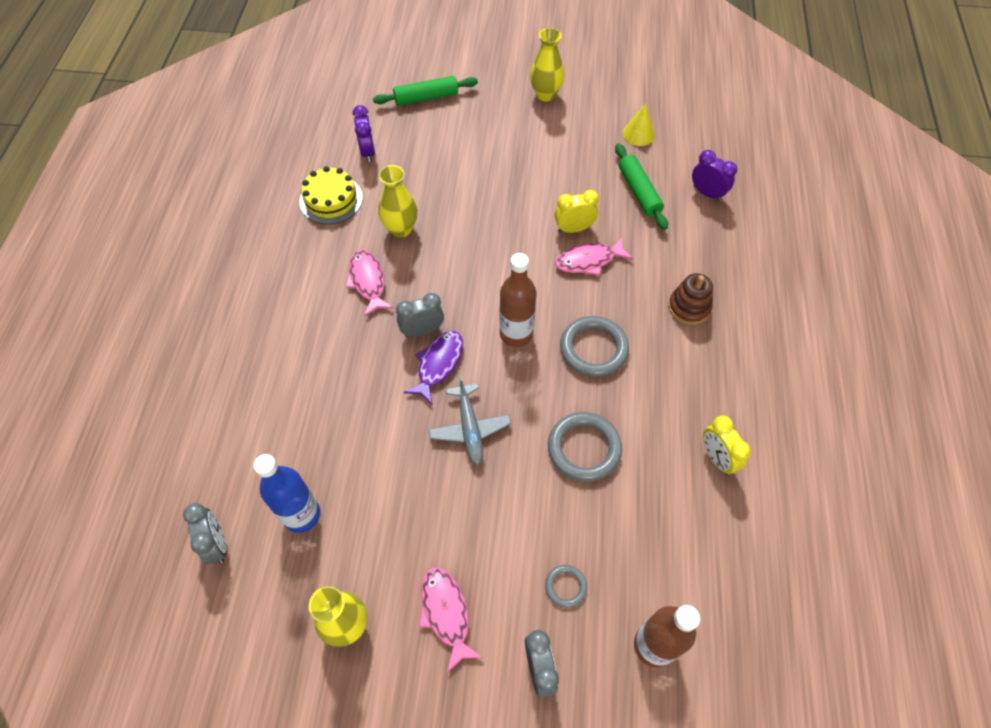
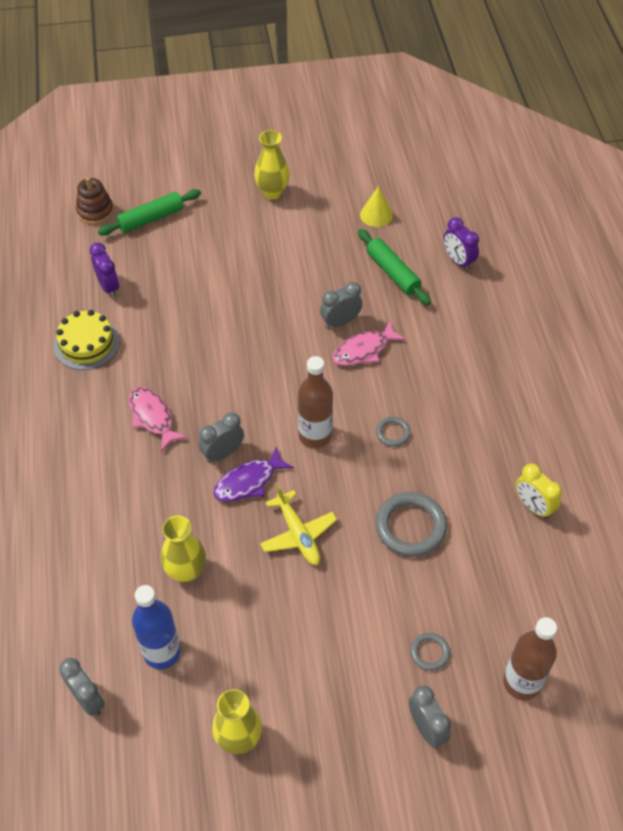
camera: 15 degrees left, 5 degrees down
yellow vase [378,165,417,238] -> yellow vase moved to [160,515,206,583]
purple fish [404,331,463,405] -> purple fish turned 135 degrees counterclockwise [213,446,294,502]
pink fish [419,567,483,673] -> none
grey plane [428,376,511,466] -> yellow plane [260,485,337,565]
yellow clock [554,190,599,233] -> grey clock [320,282,362,329]
grey ring [560,316,629,377] -> grey ring [376,417,411,447], size x0.52
brown stacking toy [668,273,713,325] -> brown stacking toy moved to [76,177,114,225]
purple clock [692,150,737,201] -> purple clock turned 150 degrees counterclockwise [443,217,479,270]

